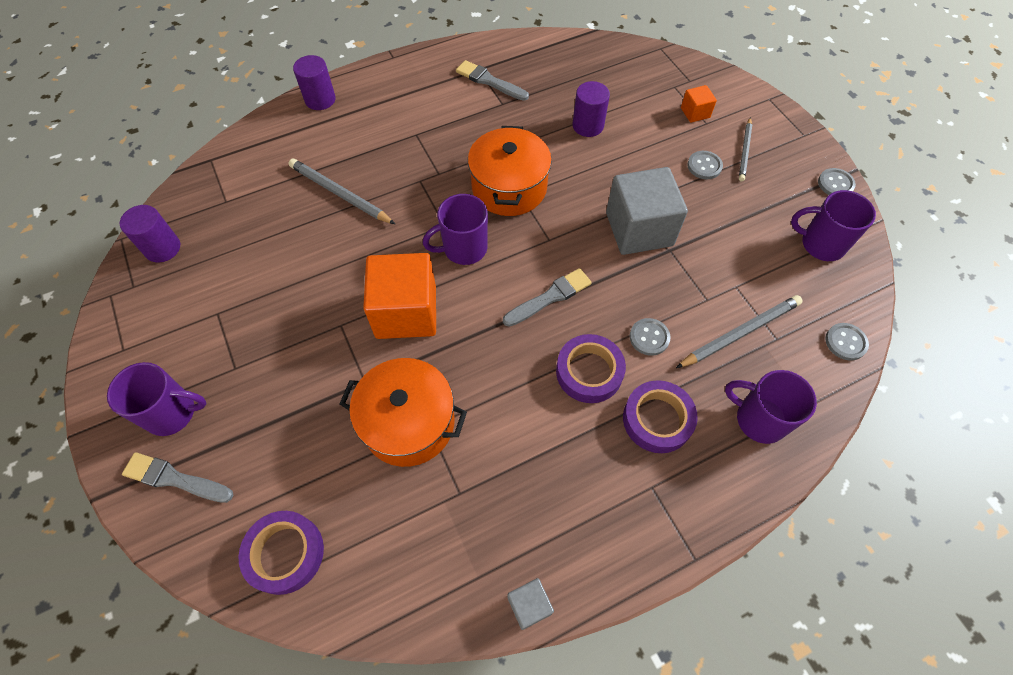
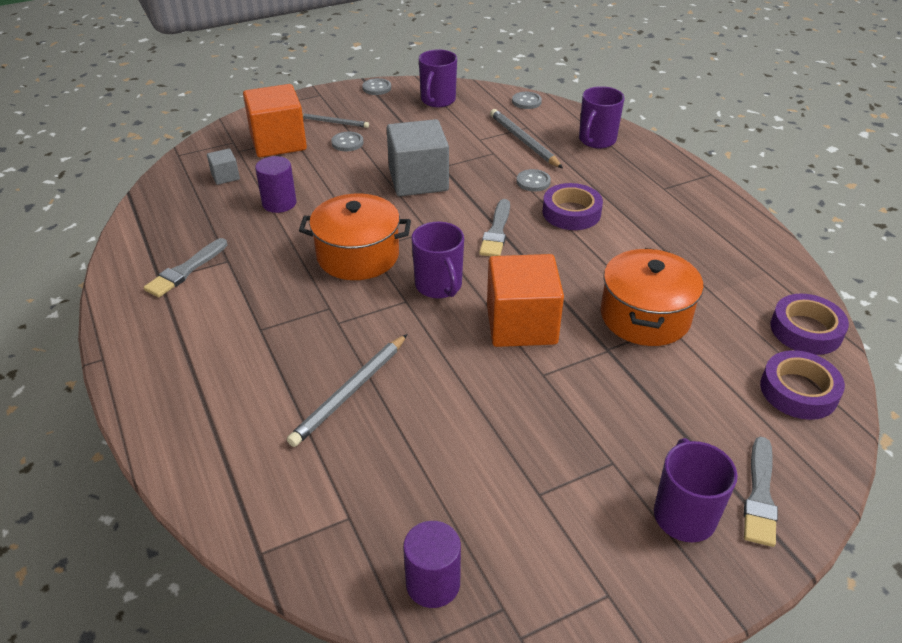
camera: 90 degrees left, 20 degrees down
purple cylinder [293,55,336,110] -> none
grey brush [503,268,592,327] -> grey brush turned 135 degrees counterclockwise [479,199,510,256]
grey cube [507,578,554,630] -> grey cube moved to [207,148,240,185]
purple tape [623,380,698,453] -> purple tape moved to [770,294,849,355]
orange cube [681,85,717,123] -> orange cube [243,84,307,157], size x2.19

